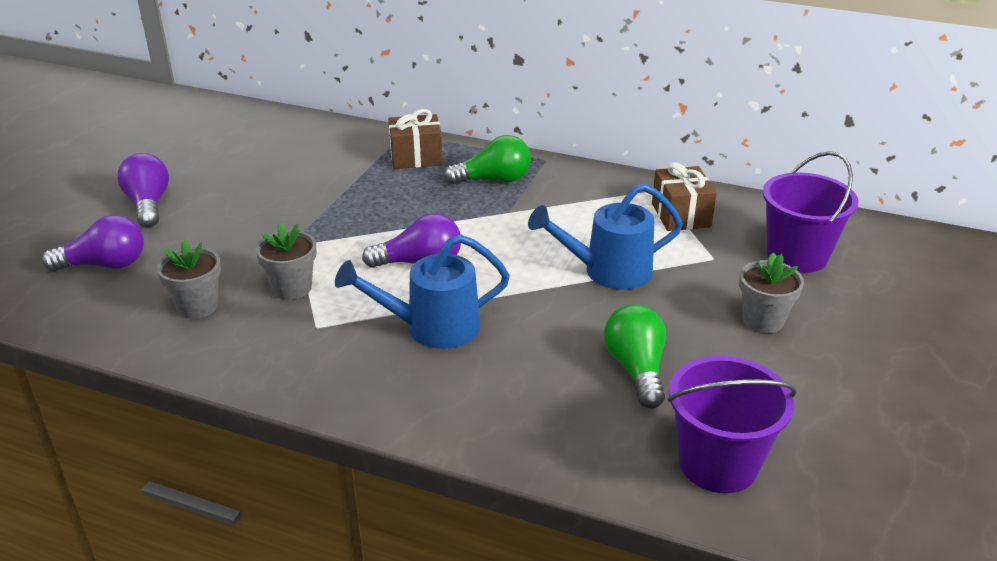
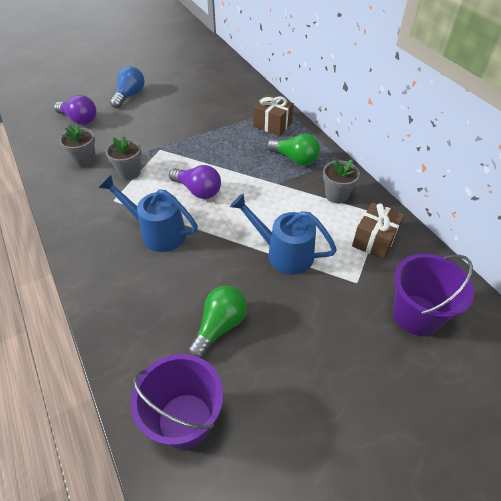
camera: 40 degrees right, 15 degrees up
purple light bulb [117,153,169,227] -> blue light bulb [110,66,145,109]
grey flower pot [739,252,804,333] -> grey flower pot moved to [323,158,360,203]

